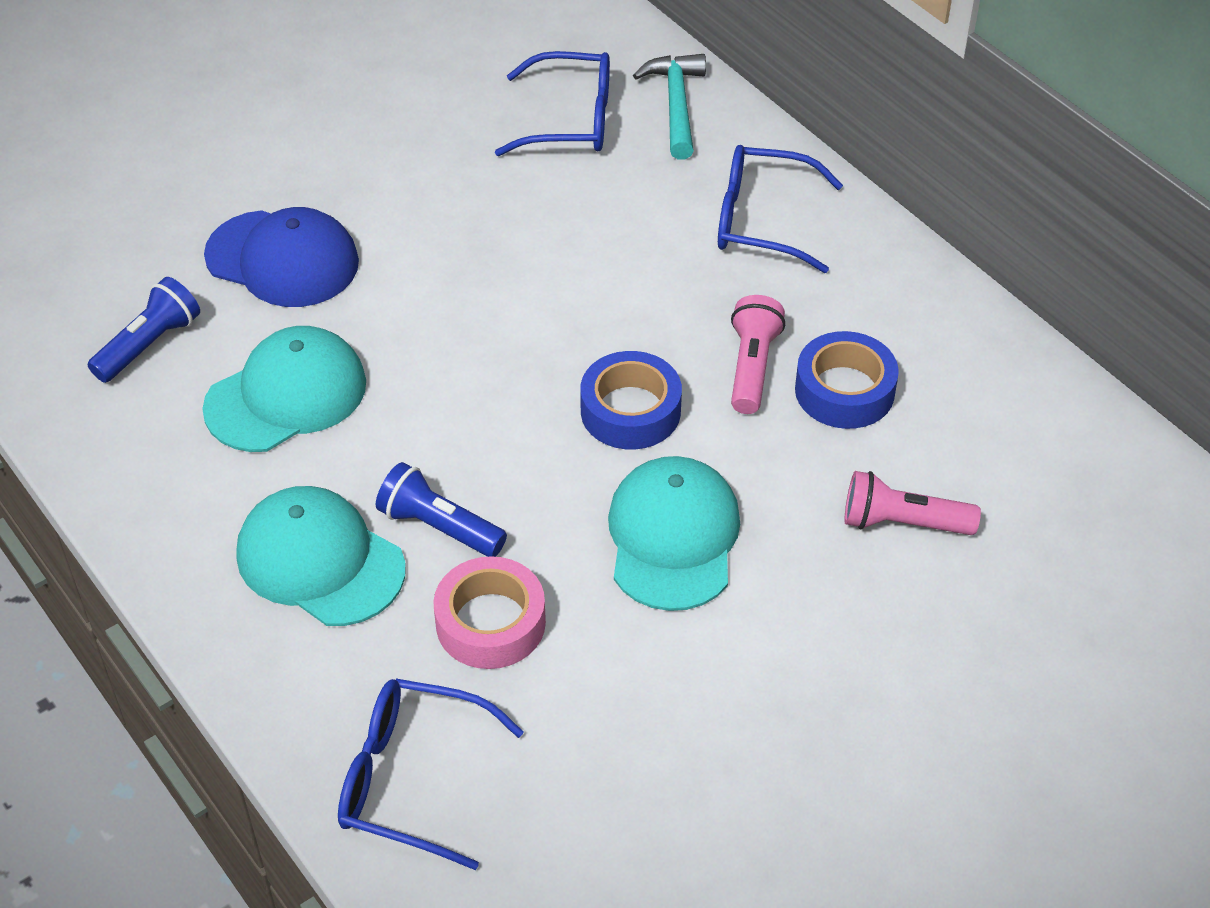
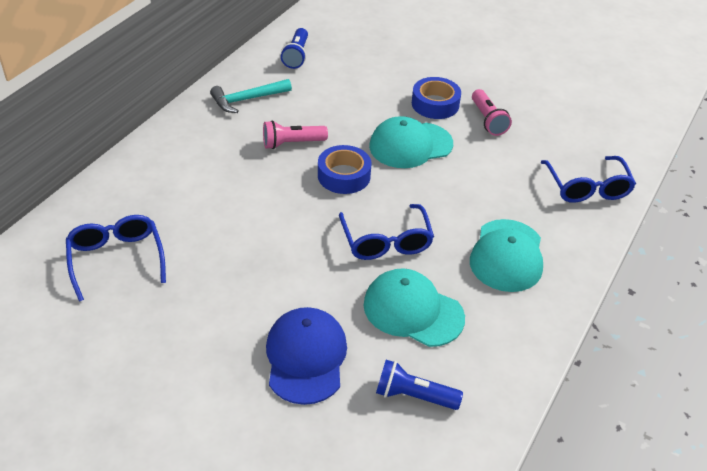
camera: 115 degrees left, 5 degrees down
blue flashlight [376,462,507,557] -> blue flashlight moved to [281,28,308,69]
pink tape [433,556,546,669] -> none
turquoise hammer [633,54,706,160] -> turquoise hammer moved to [210,79,292,113]
blue glasses [718,145,843,273] -> blue glasses moved to [339,204,434,260]
blue tape [795,331,899,429] -> blue tape moved to [412,77,461,119]
pink flashlight [845,471,981,535] -> pink flashlight moved to [472,89,512,136]

